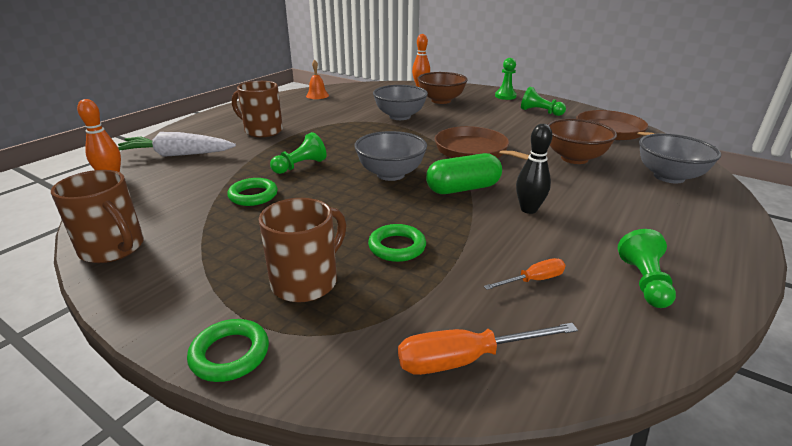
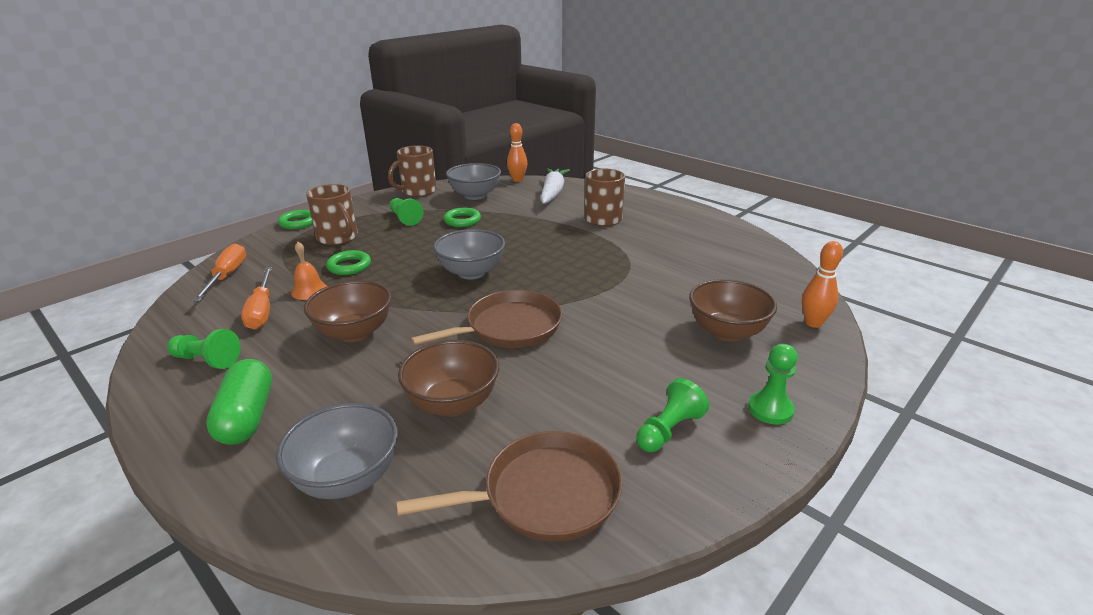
camera: 100 degrees right, 0 degrees up
green pawn [270,132,327,174] -> green pawn moved to [390,198,424,226]
orange bell [306,59,329,99] -> orange bell moved to [291,242,327,300]
grey bowl [373,85,428,120] -> grey bowl moved to [446,163,501,200]
green capsule [426,153,502,194] -> green capsule moved to [206,359,272,445]
orange screwdriver [484,258,566,290] -> orange screwdriver [241,267,272,330], size x1.64
black bowling pin [516,124,553,214] -> brown bowl [304,280,392,342]

